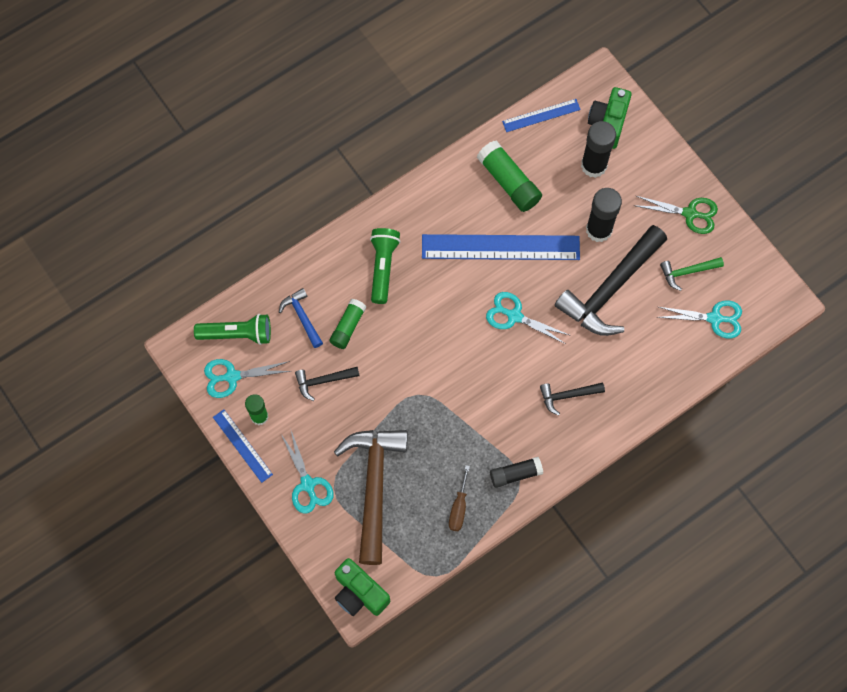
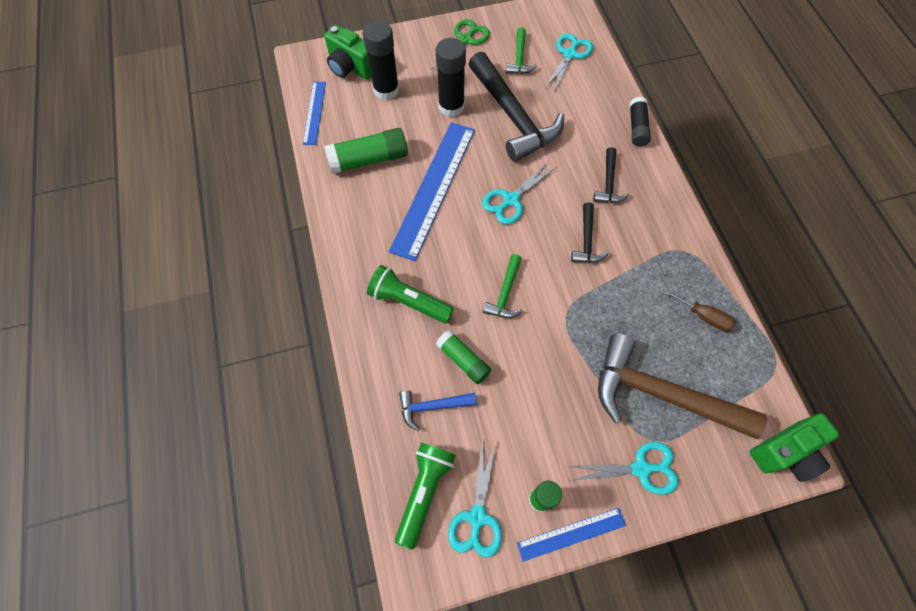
camera: 70 degrees left, 5 degrees down
black hammer [295,367,360,401] -> black hammer moved to [571,202,609,263]
black glue stick [490,457,543,488] -> black glue stick moved to [630,97,651,146]
none -> green hammer [482,254,522,318]

